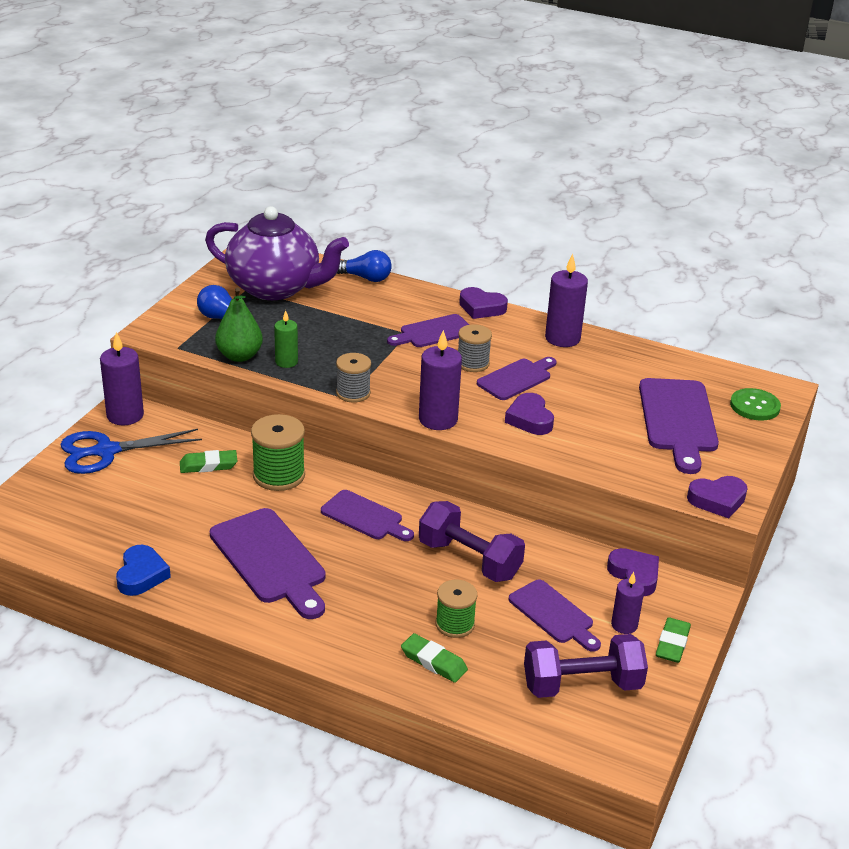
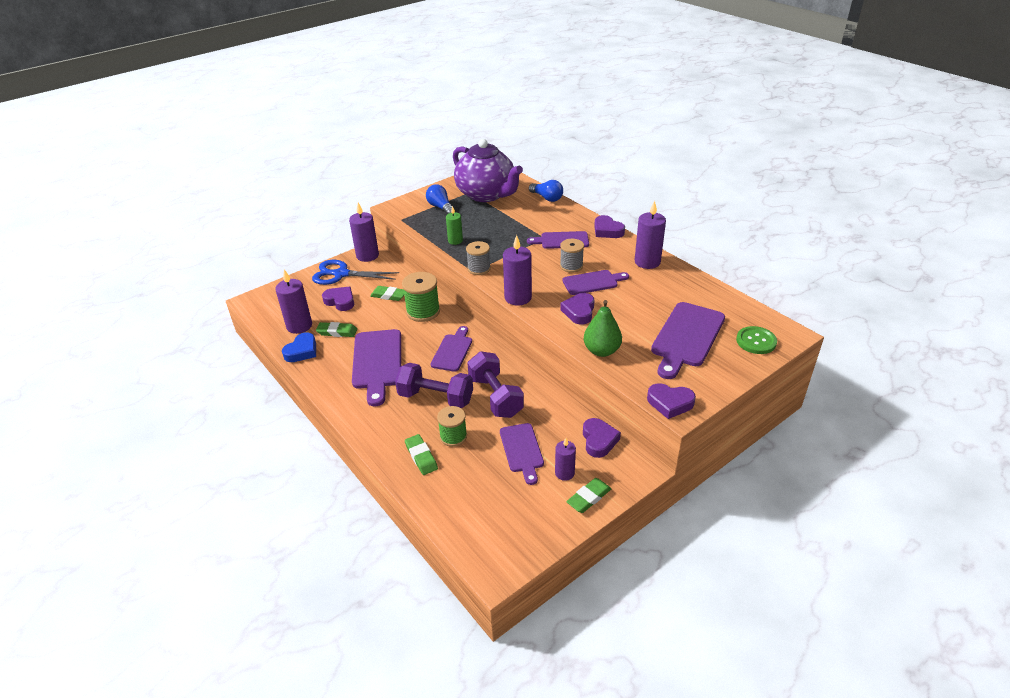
camera: 30 degrees right, 5 degrees up
green pear [215,287,263,362] -> green pear moved to [583,300,622,357]
purple cutting board [321,490,414,541] -> purple cutting board turned 135 degrees counterclockwise [431,326,472,372]
purple dumbbell [524,634,648,698] -> purple dumbbell moved to [395,363,473,408]
none -> purple candle [275,269,312,334]
none -> green eraser [316,322,357,337]
none -> purple heart [322,286,354,311]

